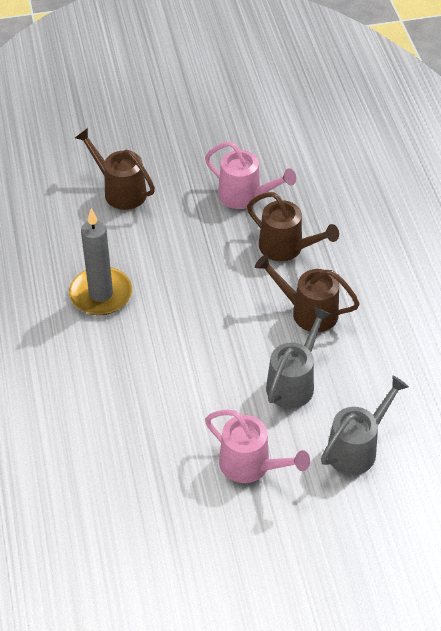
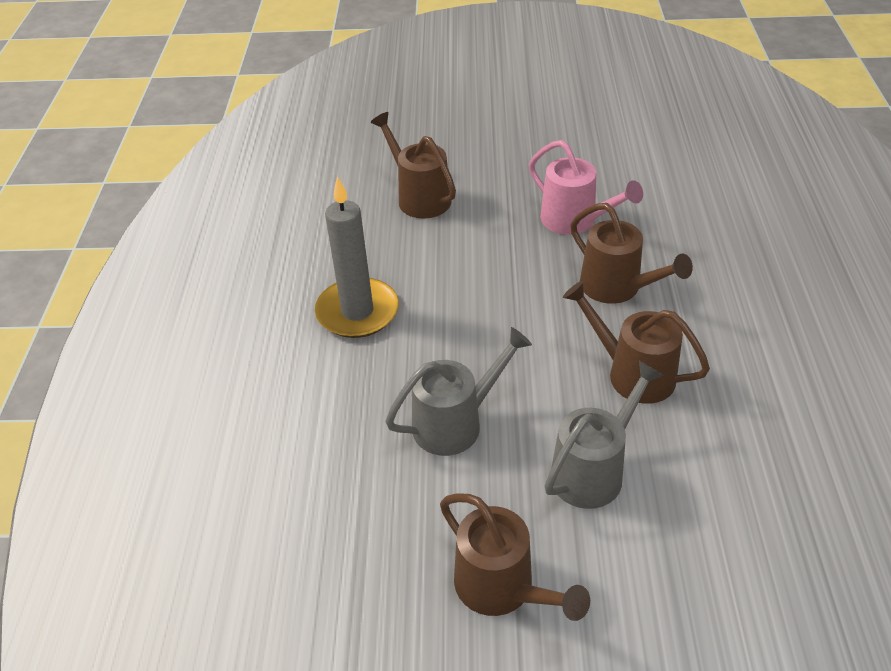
camera: 15 degrees right, 5 degrees down
pink watering can [205,410,310,483] -> brown watering can [440,493,590,621]
grey watering can [321,376,409,475] -> grey watering can moved to [385,327,532,456]

